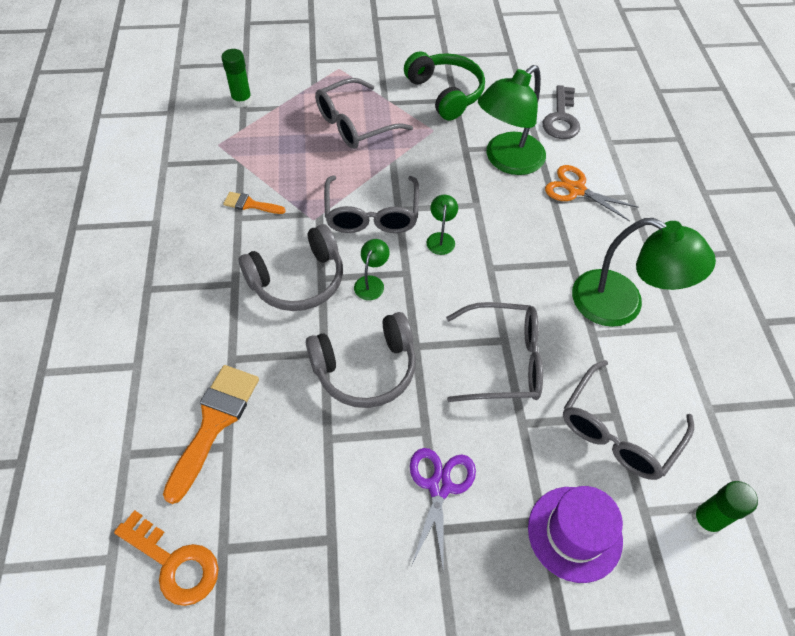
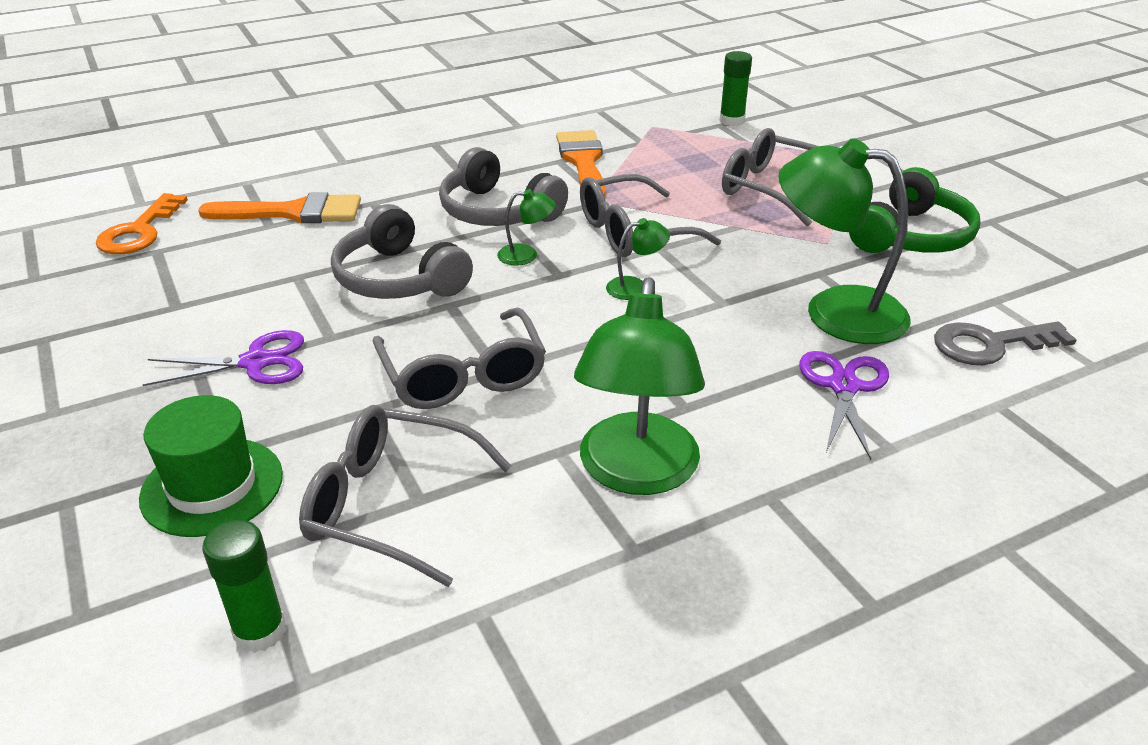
camera: 70 degrees right, 20 degrees down
orange brush [223,192,286,214] -> orange brush [556,130,605,197], size x1.91
purple hat [528,486,623,583] -> green hat [139,395,283,537]
orange scissors [545,165,638,221] -> purple scissors [799,351,889,460]

